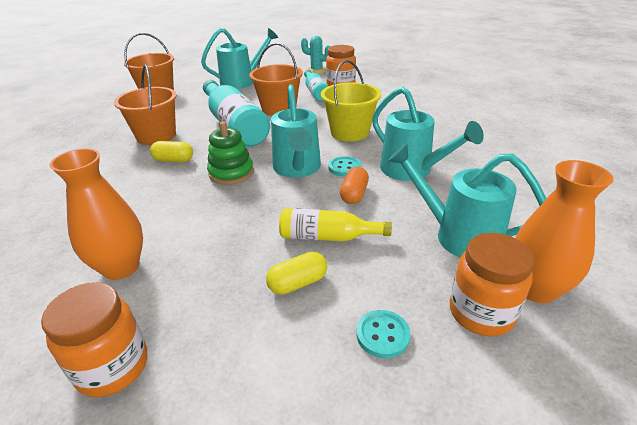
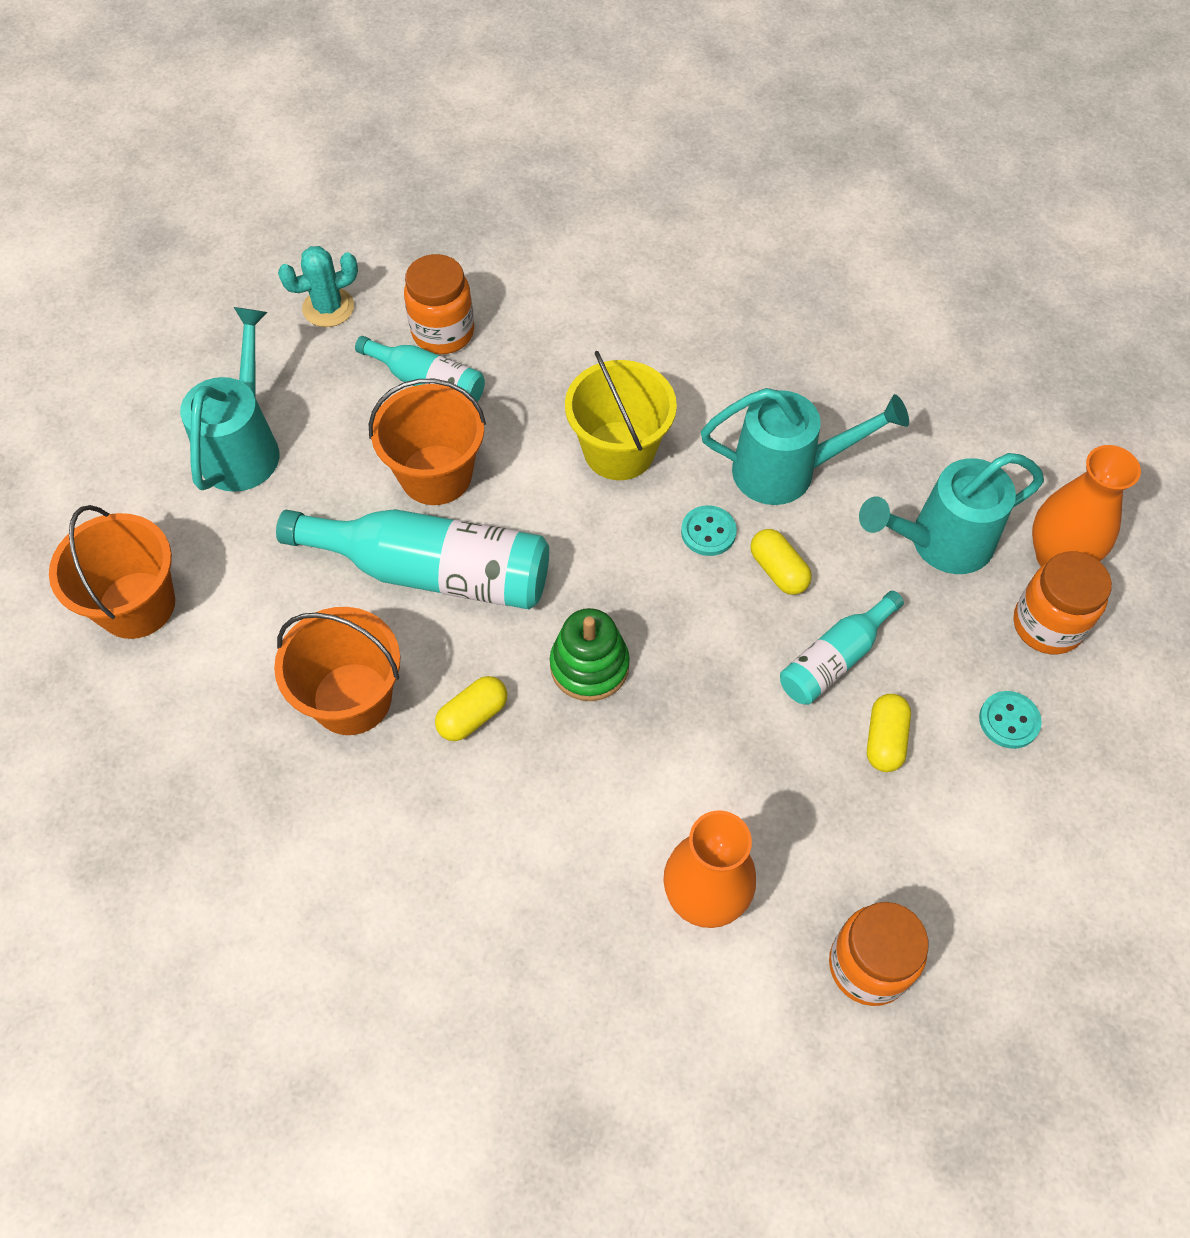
camera: 50 degrees left, 25 degrees up
turquoise watering can [271,84,321,178] -> none
yellow bottle [279,208,392,242] -> turquoise bottle [780,591,904,705]
orange capsule [340,167,369,204] -> yellow capsule [750,529,812,595]

